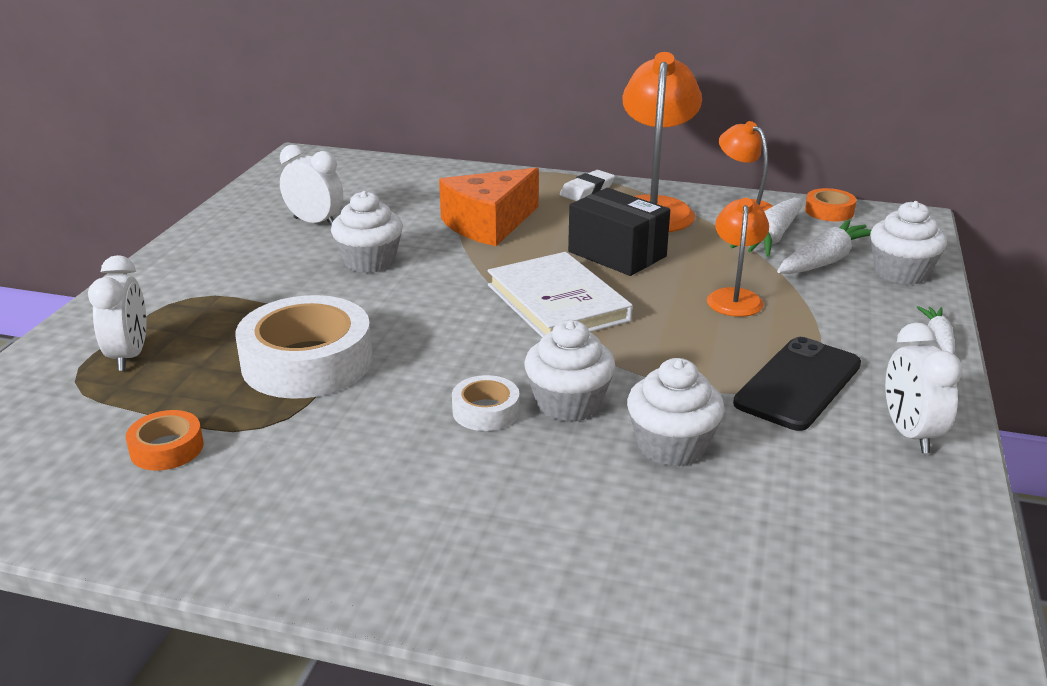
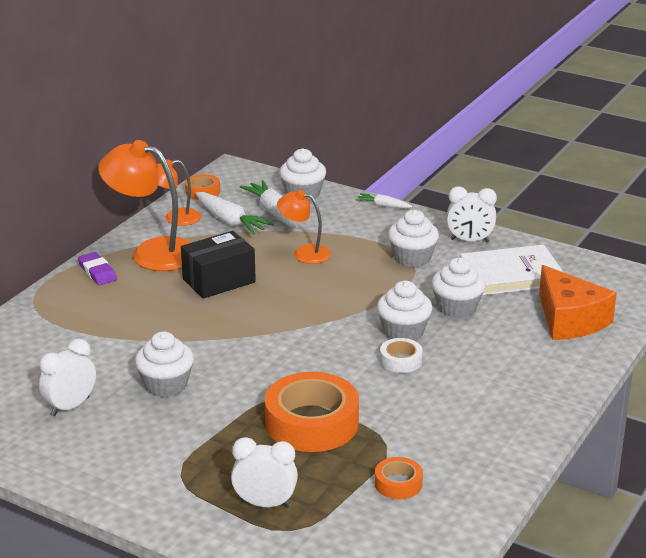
camera: 75 degrees left, 0 degrees up
white tape [236,295,373,399] -> orange tape [265,372,359,452]
orange cheese [439,167,539,246] -> orange cheese moved to [539,265,617,340]
white book [488,252,633,337] -> white book moved to [460,244,563,295]
white eraser [560,170,615,201] -> purple eraser [78,252,117,285]
black phone [733,337,861,431] -> white cupcake [388,210,439,267]

